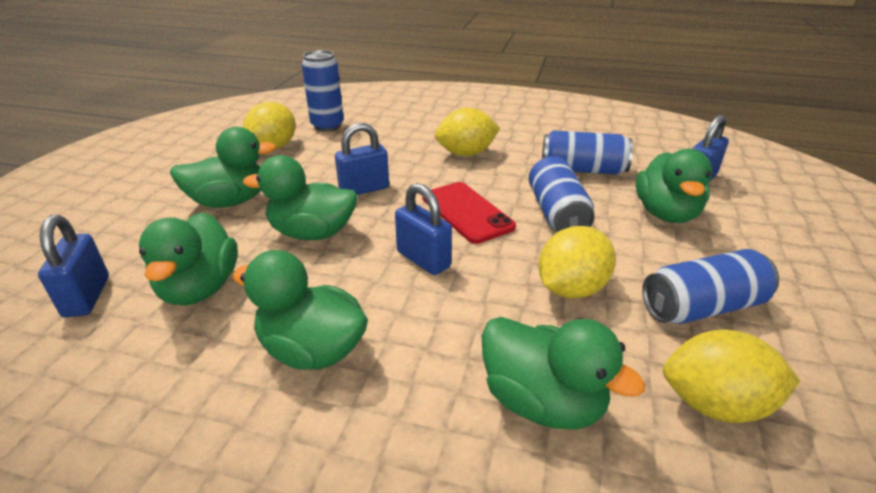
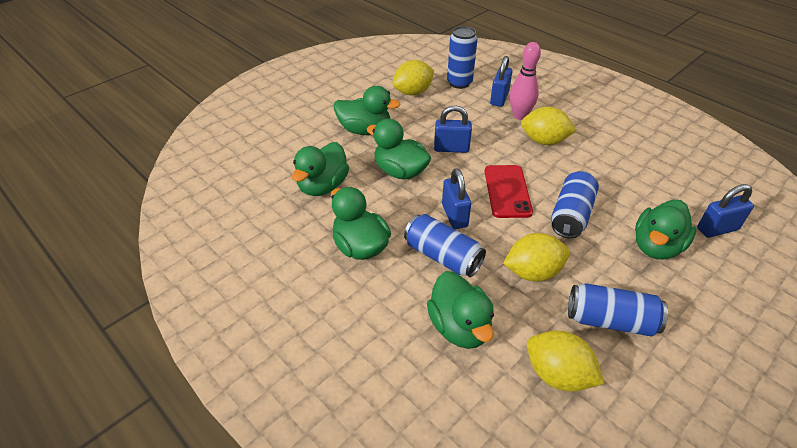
camera: 30 degrees right, 10 degrees up
blue padlock [38,215,109,317] -> blue padlock moved to [490,56,512,107]
blue can [542,130,633,175] -> blue can moved to [404,214,486,277]
none -> pink bowling pin [510,42,541,120]

